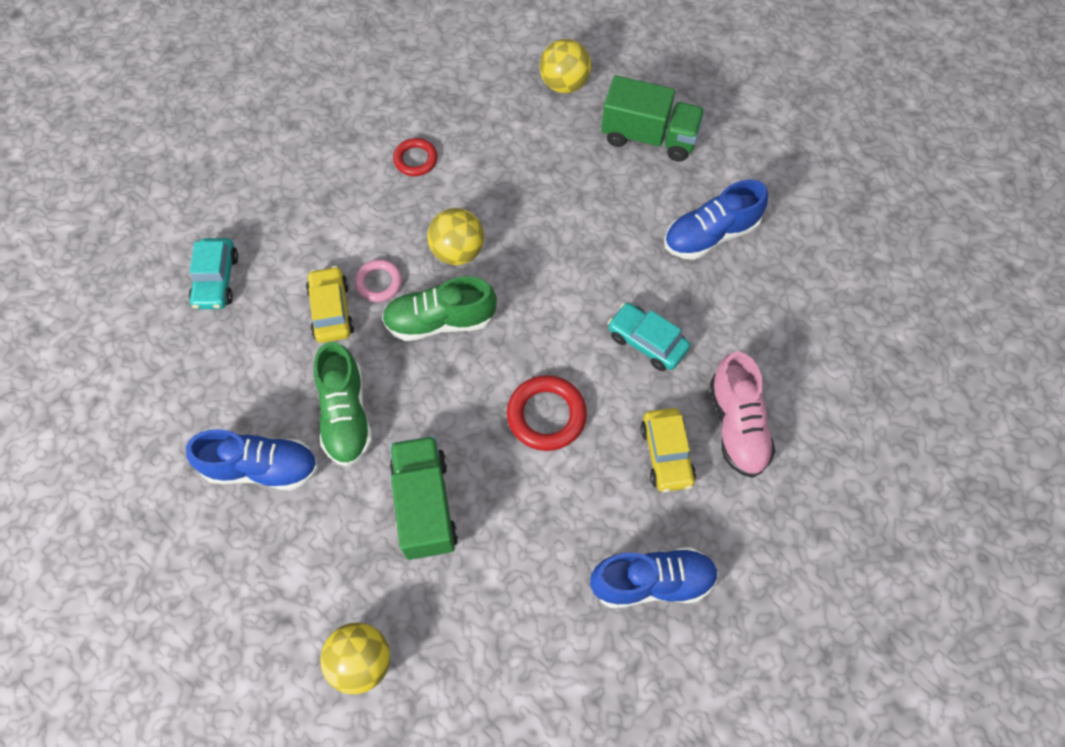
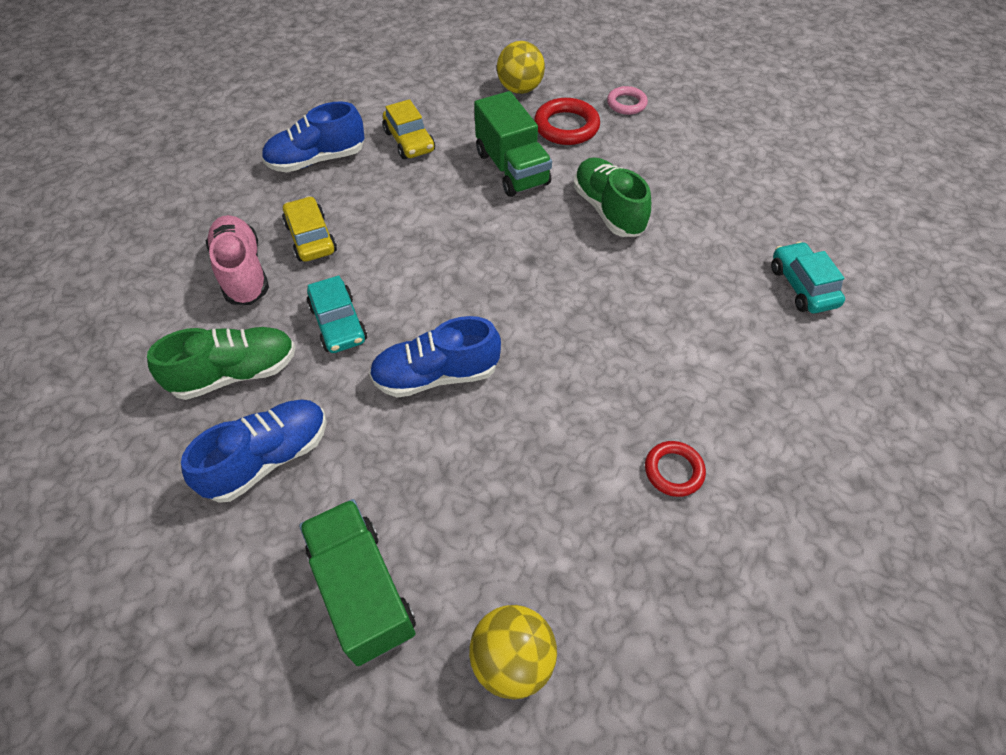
camera: 165 degrees right, 10 degrees down
blue shoe [186,429,318,491] -> blue shoe moved to [369,316,501,398]
yellow car [306,266,354,343] -> yellow car moved to [383,99,435,159]
pink ring [355,259,402,302] -> pink ring moved to [607,86,648,115]
green shoe [382,276,497,341] -> green shoe moved to [147,327,296,400]
yellow ball [427,208,484,265] -> none
red ring [507,375,587,451] -> red ring moved to [534,98,600,145]
green truck [601,75,705,162] -> green truck turned 60 degrees clockwise [299,499,416,666]
turquoise car [608,303,690,371] -> turquoise car turned 45 degrees clockwise [307,275,367,353]

